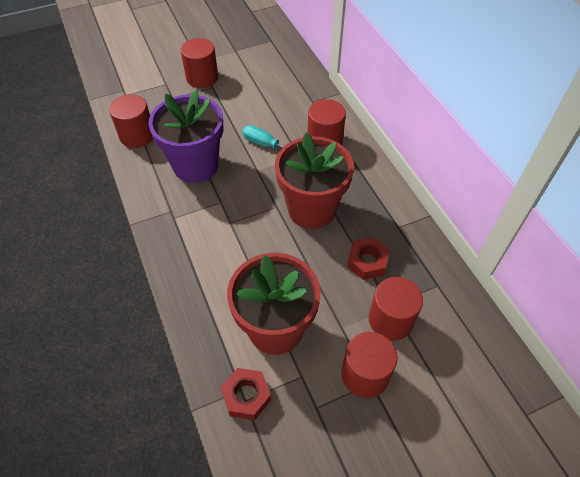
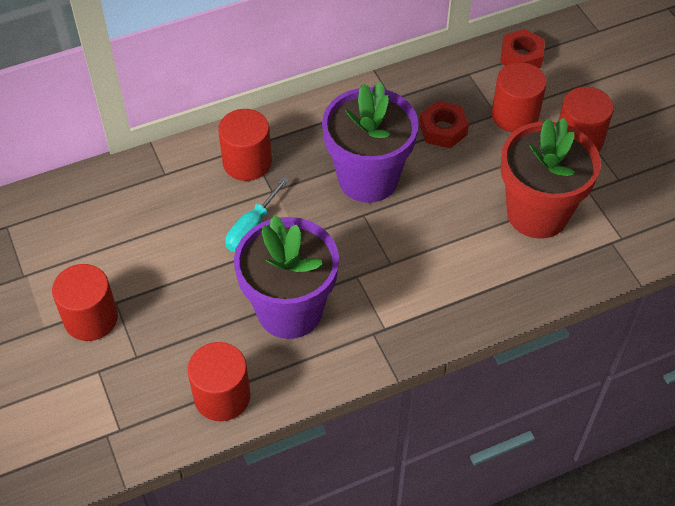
camera: 90 degrees left, 0 degrees up
red nut [221,368,271,420] -> red nut moved to [500,29,545,68]
red flower pot [275,132,354,229] -> purple flower pot [322,82,419,203]

